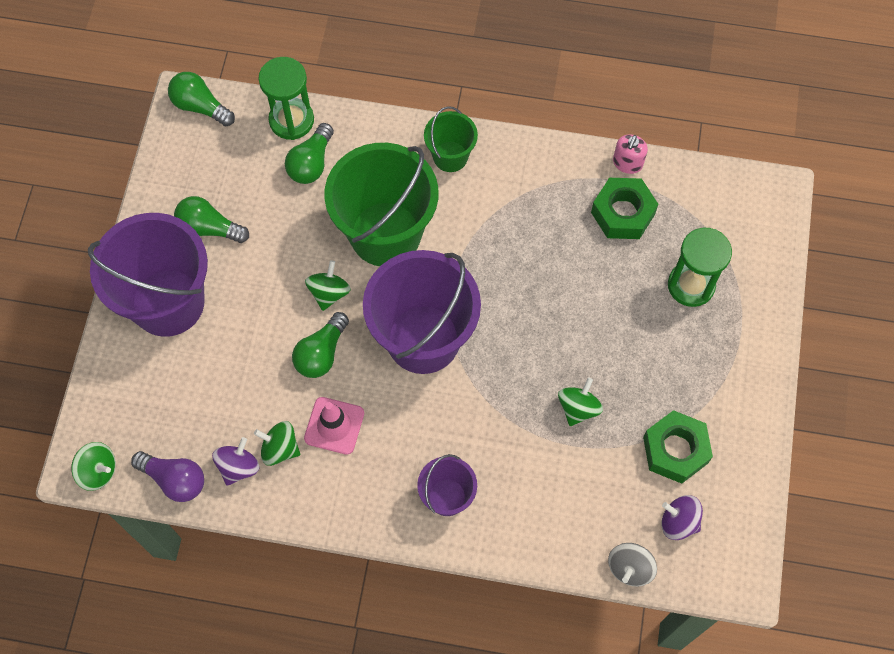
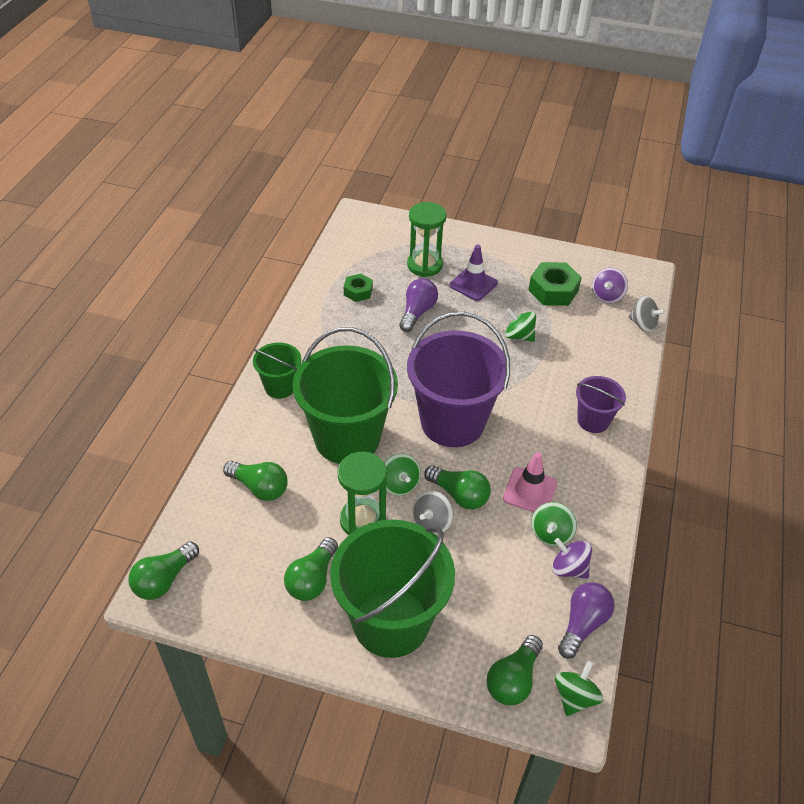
camera: 85 degrees left, 20 degrees down
purple bucket [88,213,208,337] -> green bucket [330,519,455,658]
green hourglass [258,57,314,140] -> green hourglass moved to [337,452,387,535]
green spinning top [305,260,351,311] -> green spinning top turned 135 degrees counterclockwise [384,453,421,496]
green nut [591,178,658,239] -> green nut [344,274,373,302], size x0.60
pink soap dispenser [613,134,648,174] -> none
none -> purple light bulb [399,278,438,332]
none -> grey spinning top [412,491,453,535]
none -> purple traffic cone [450,245,498,301]
none -> green light bulb [486,635,543,706]

